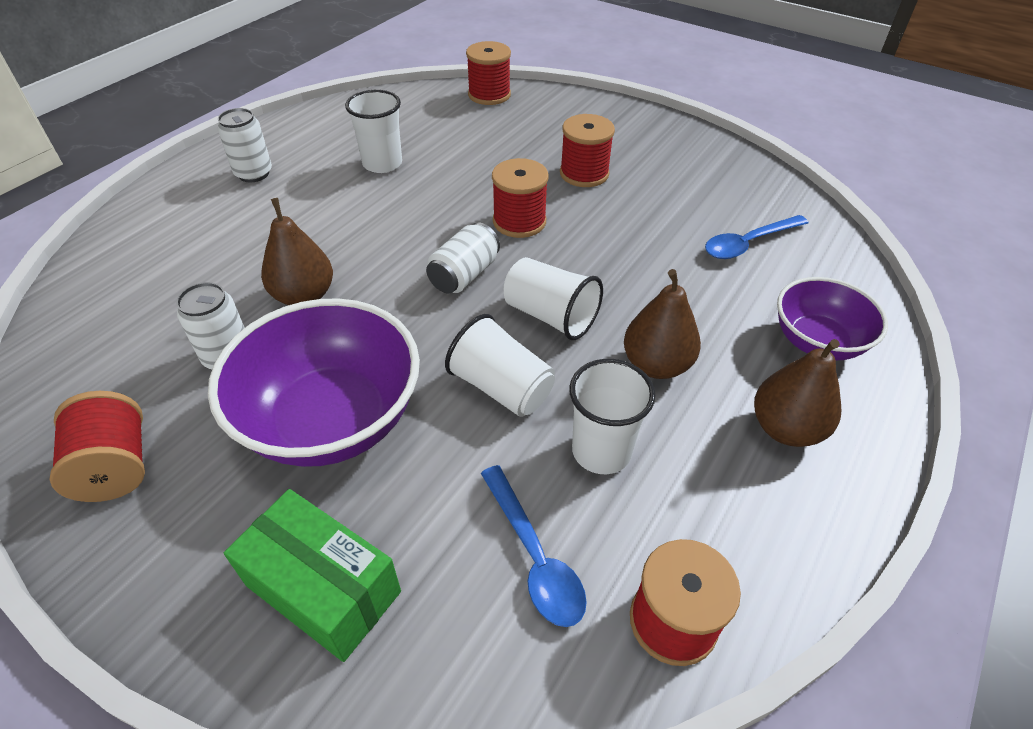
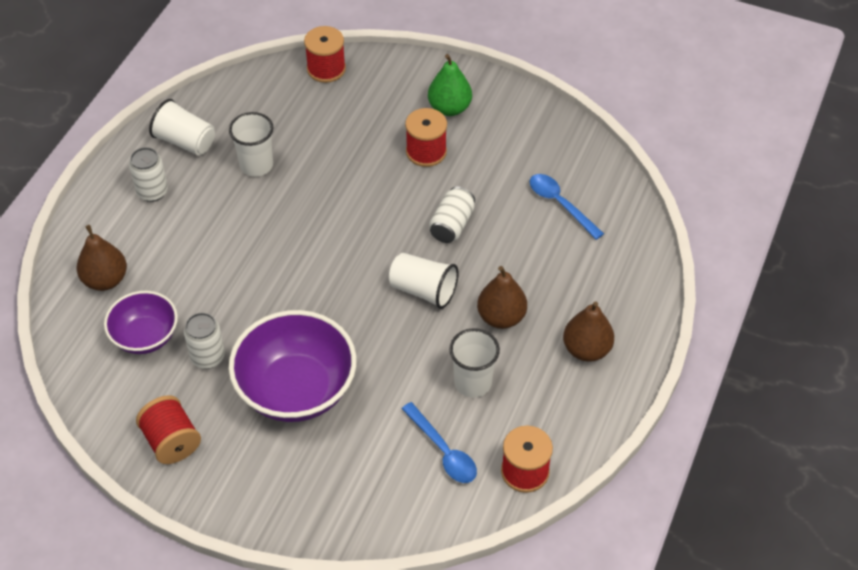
camera: 10 degrees left, 5 degrees up
green box [224,489,401,662] -> none
brown pear [261,198,333,305] -> brown pear moved to [77,225,127,291]
white can [426,222,500,294] -> white can moved to [429,186,475,243]
white cup [445,314,555,417] -> white cup moved to [149,99,215,156]
red spool [492,158,549,238] -> none
blue spoon [705,215,808,259] -> blue spoon turned 90 degrees clockwise [529,174,604,240]
purple bowl [777,277,888,360] -> purple bowl moved to [104,291,178,354]
none -> green pear [428,54,472,116]

